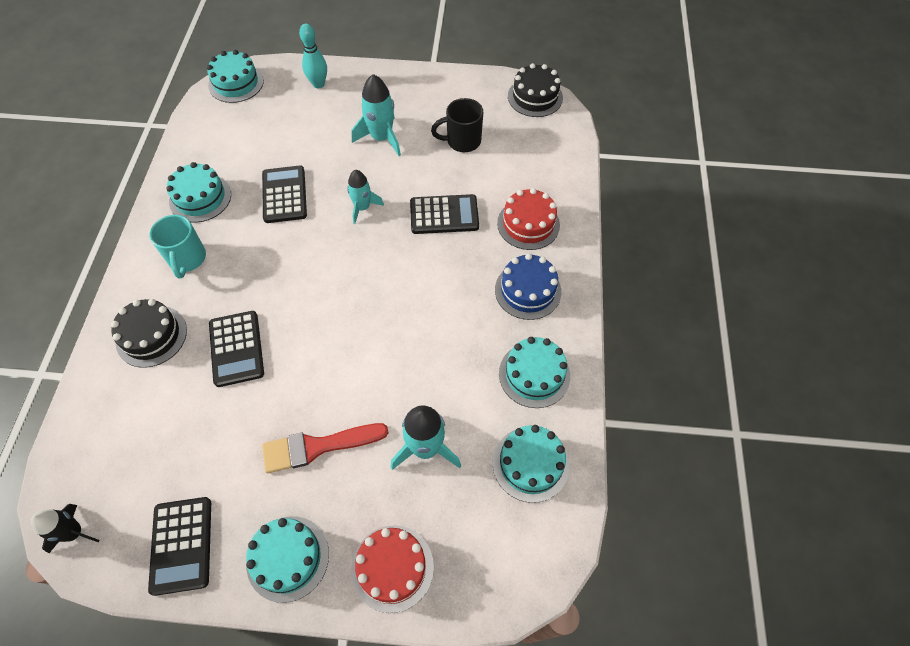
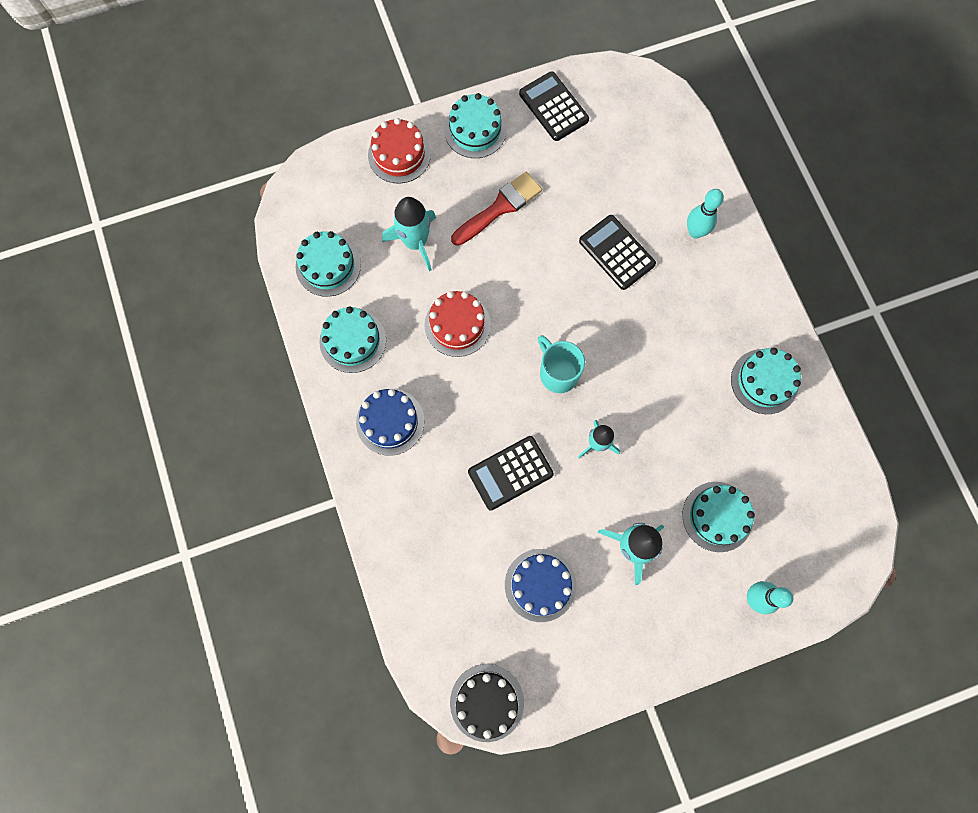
camera: 155 degrees right, 15 degrees up
black rocket [30,504,100,553] -> none
black cake [111,299,187,368] -> turquoise bowling pin [687,189,724,238]
turquoise mug [149,215,206,279] -> turquoise mug moved to [538,335,585,393]
turquoise cake [207,50,264,103] -> turquoise cake moved to [682,482,755,552]
black calculator [262,166,307,223] -> none
black mug [431,98,483,152] -> blue cake [505,549,576,622]
red cake [497,188,560,250] -> red cake moved to [424,291,491,357]

